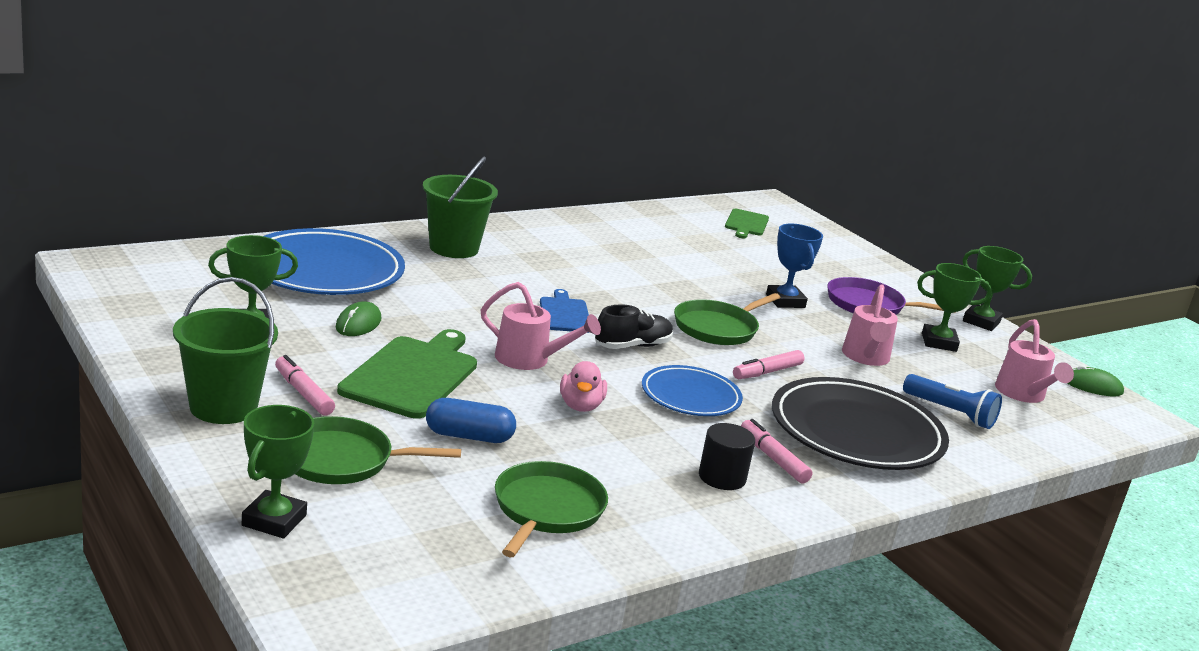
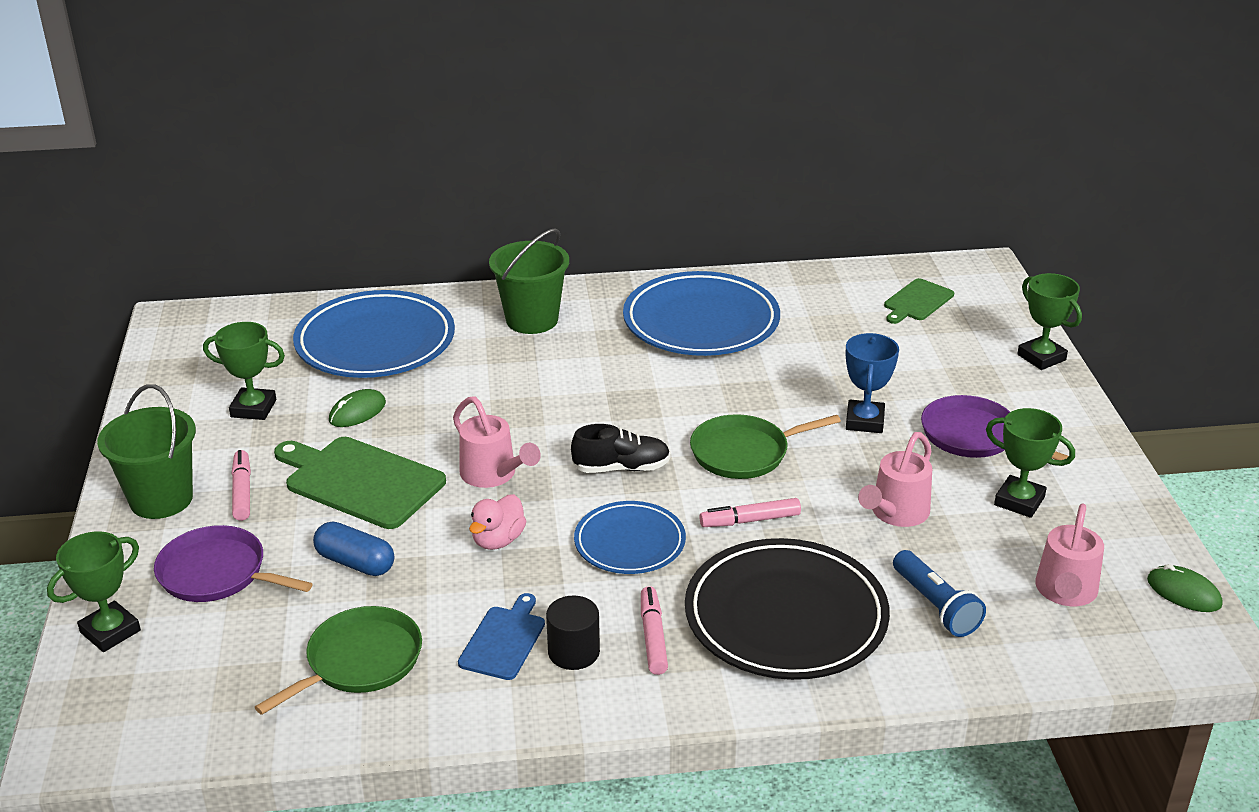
camera: 30 degrees right, 10 degrees up
green pan [295,416,461,484] -> purple pan [154,525,313,602]
green cutting board [337,329,477,419] -> green cutting board turned 105 degrees counterclockwise [274,437,446,529]
blue cutting board [540,289,589,333] -> blue cutting board moved to [458,593,545,680]
green trophy [962,246,1032,331] -> green trophy moved to [1017,273,1082,370]
none -> blue plate [623,271,780,356]

